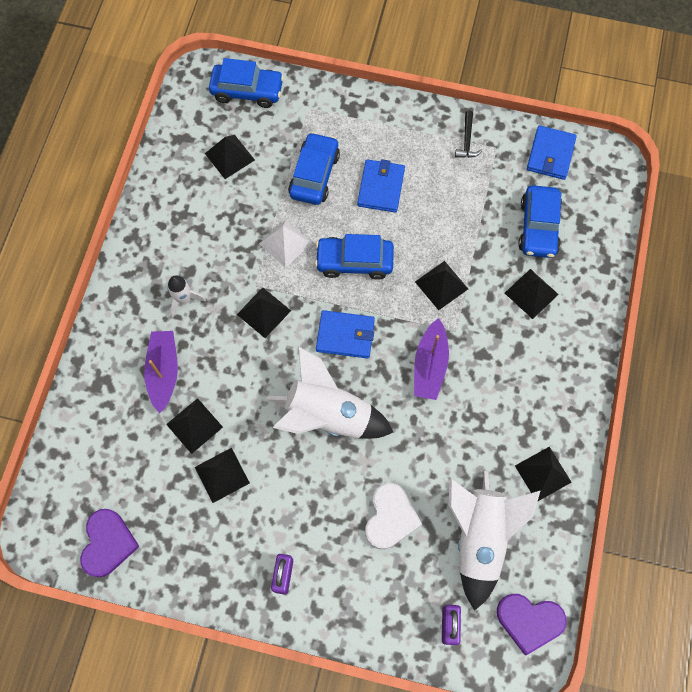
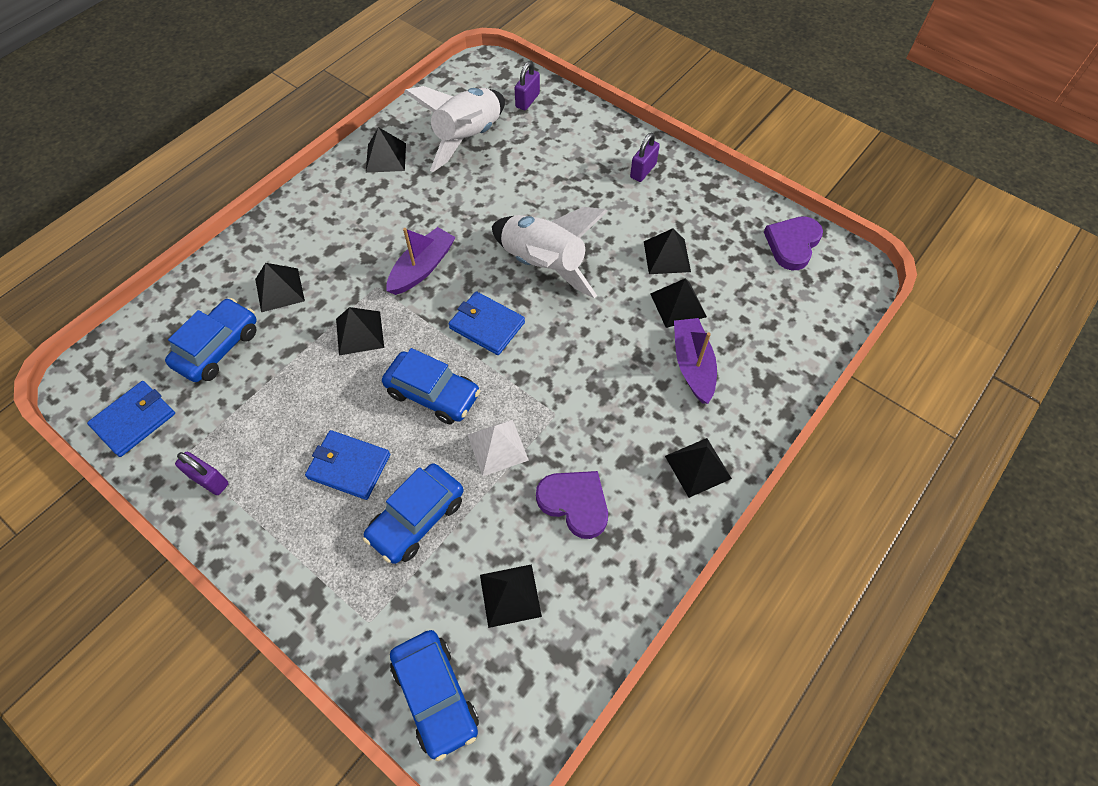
camera: 155 degrees left, 10 degrees down
purple boat [144,331,178,413] -> purple boat turned 150 degrees clockwise [674,318,717,404]
white rocket [167,275,206,318] -> none
blue car [209,58,284,108] -> blue car turned 150 degrees counterclockwise [390,630,479,761]
black pyramid [236,288,291,338] -> black pyramid moved to [665,438,732,498]
blue wallet [357,159,405,212] -> blue wallet turned 75 degrees clockwise [305,430,390,500]
white heart [365,483,422,549] -> none
black hammer [455,111,482,158] -> purple padlock [175,452,229,495]
purple heart [497,594,567,655] -> purple heart moved to [536,471,608,539]

